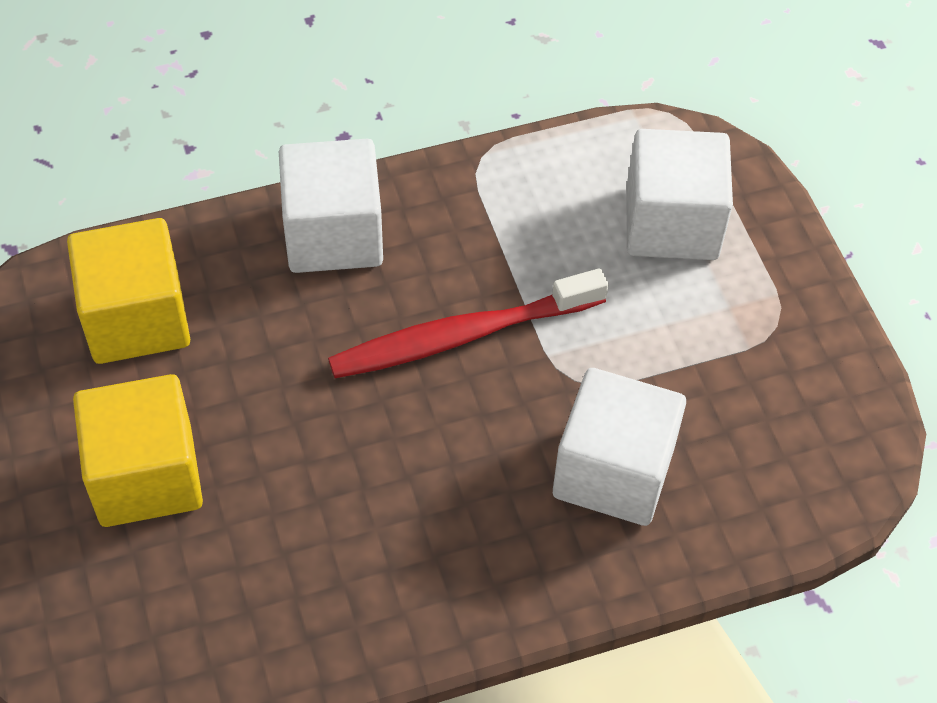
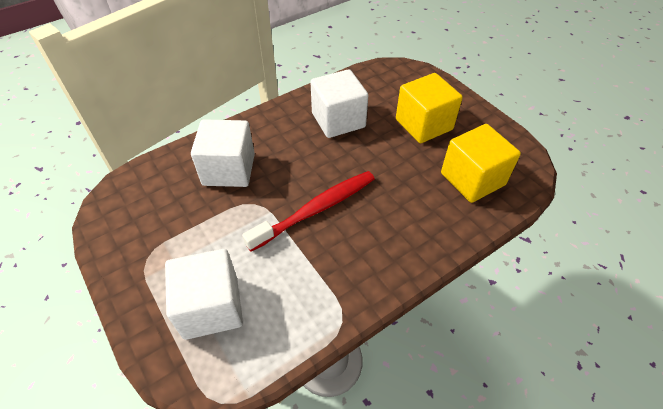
camera: 165 degrees right, 5 degrees down
white cube [279,139,383,273] -> white cube moved to [310,69,368,138]

